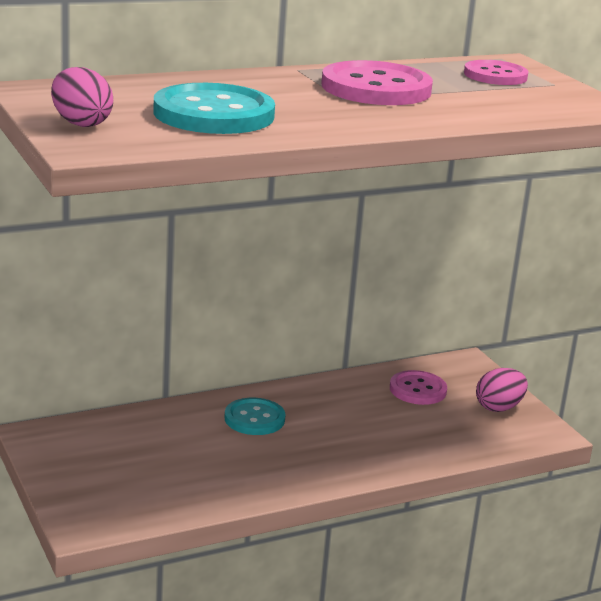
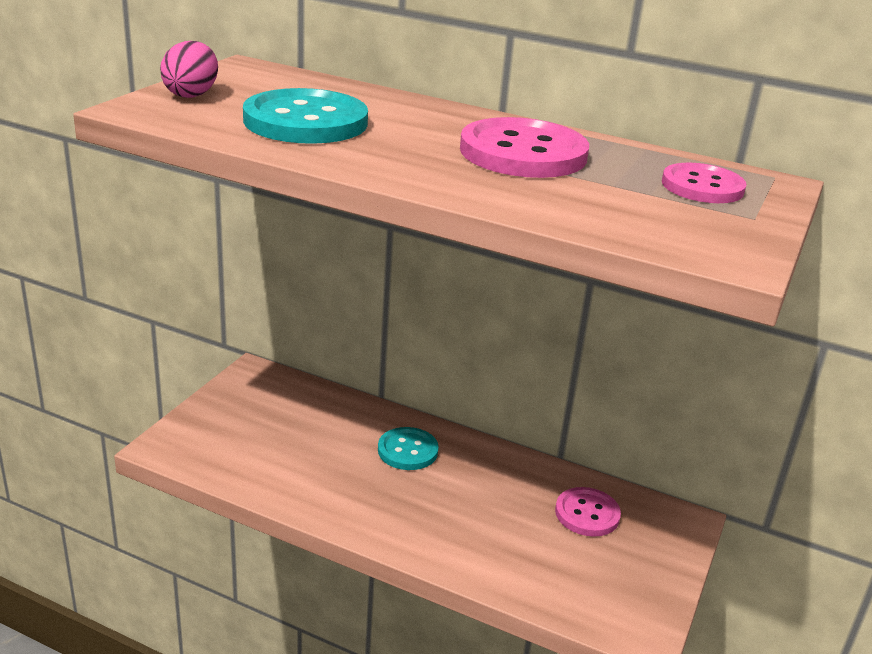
camera: 50 degrees right, 5 degrees up
pink egg [476,368,528,412] -> none

